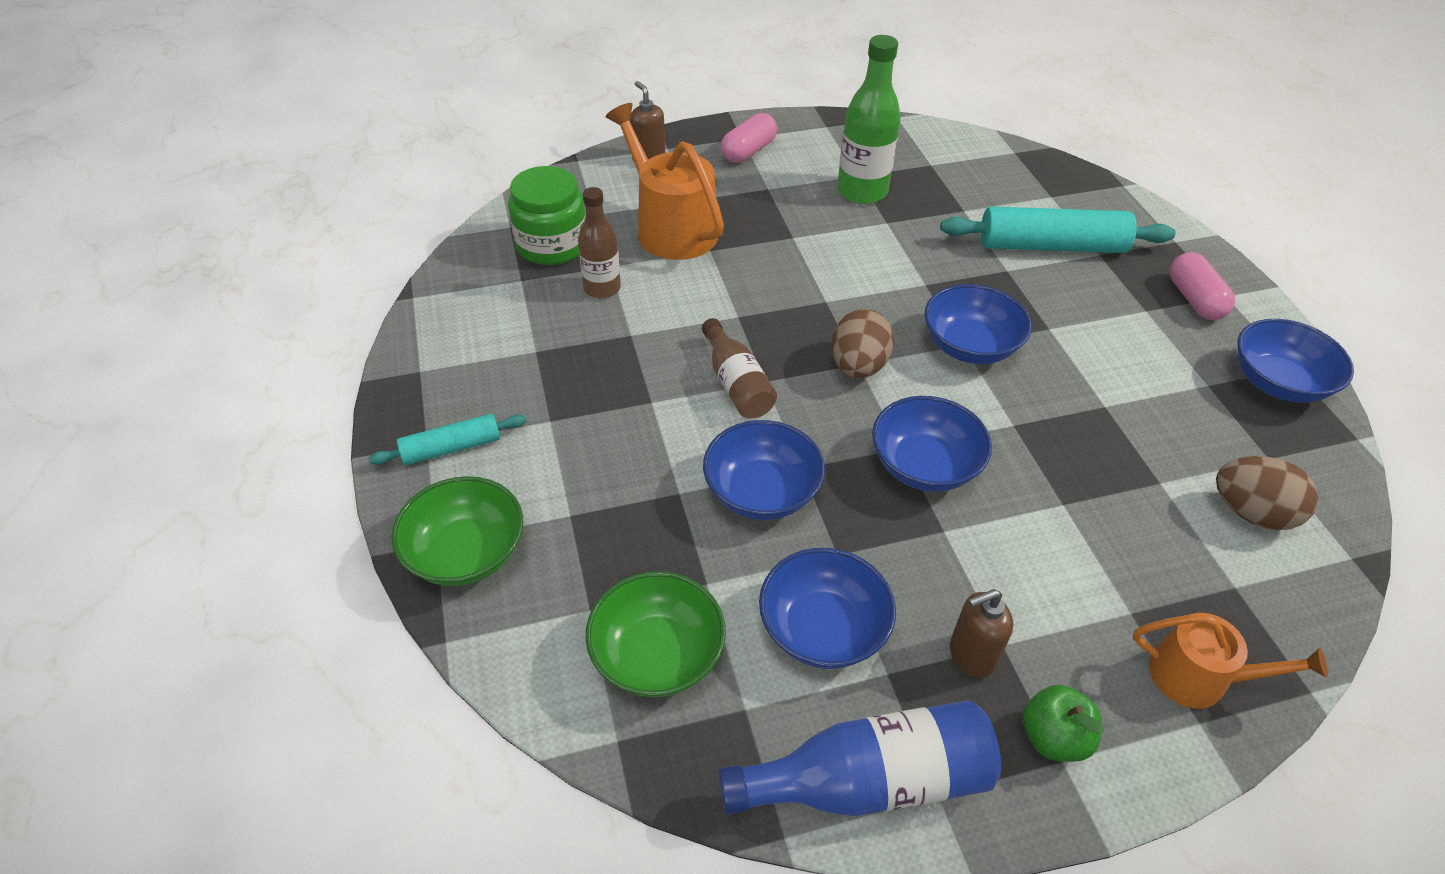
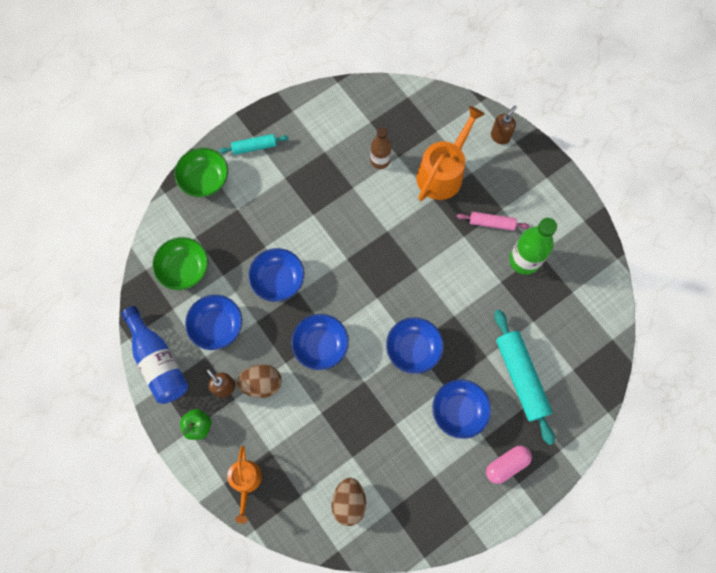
camera: 70 degrees right, 25 degrees up
turquoise rolling pin [369,414,526,465] -> turquoise rolling pin turned 60 degrees counterclockwise [219,134,289,155]
green jar [508,166,586,265] -> none
brown bottle [702,318,777,418] -> none
pink capsule [721,113,777,163] -> none
brown egg [832,309,894,379] -> brown egg moved to [237,364,282,398]
blue bowl [1237,319,1354,403] -> blue bowl moved to [432,379,491,439]
none -> pink rolling pin [457,212,529,231]

